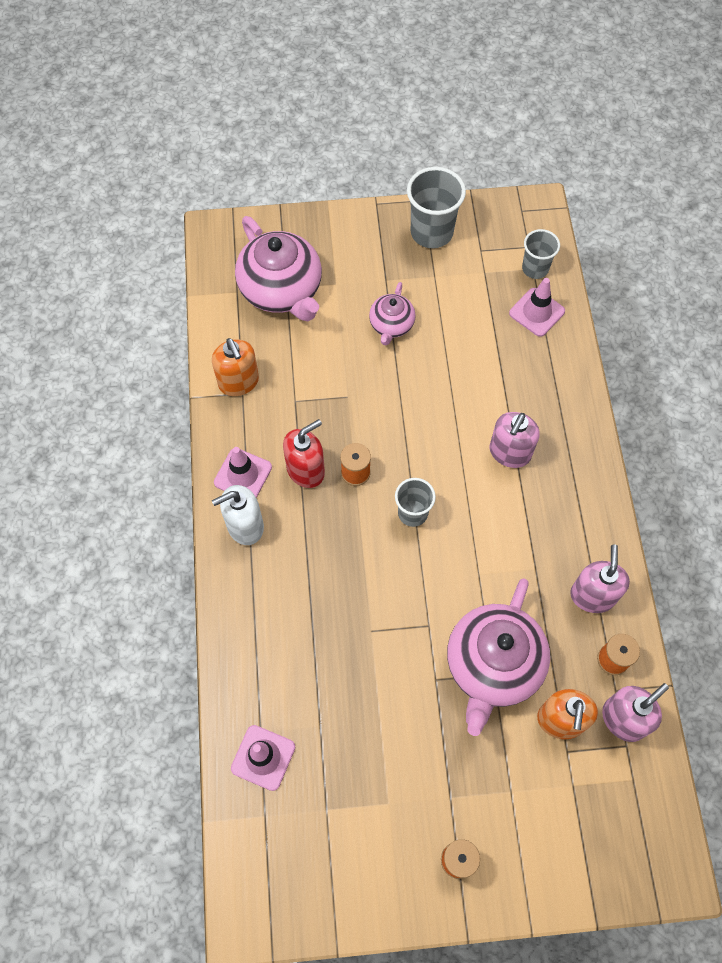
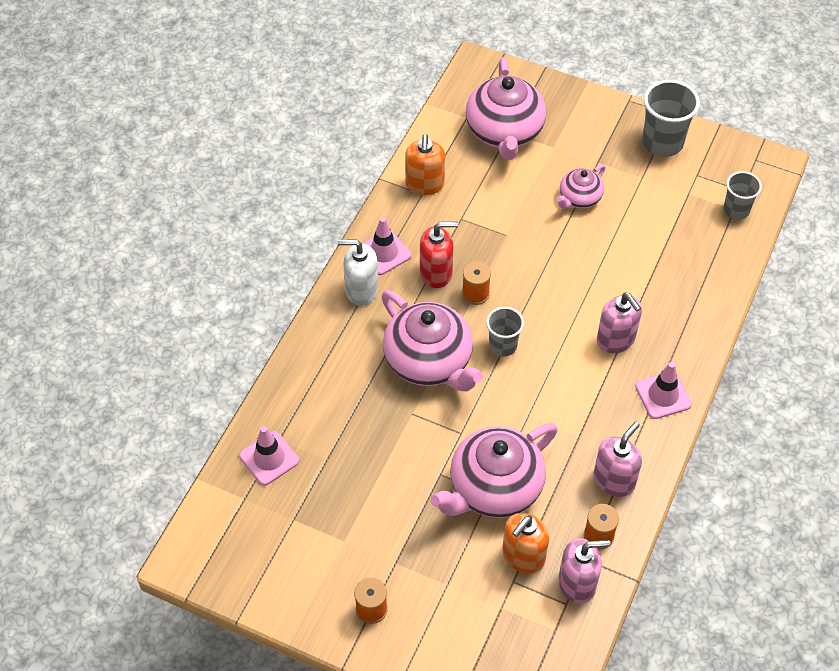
camera: 30 degrees right, 10 degrees down
pink soap dispenser [490,412,540,468] -> pink soap dispenser turned 90 degrees counterclockwise [597,292,642,353]
pink traffic cone [509,278,565,337] -> pink traffic cone moved to [635,362,692,419]
none -> pink teapot [381,290,483,391]

